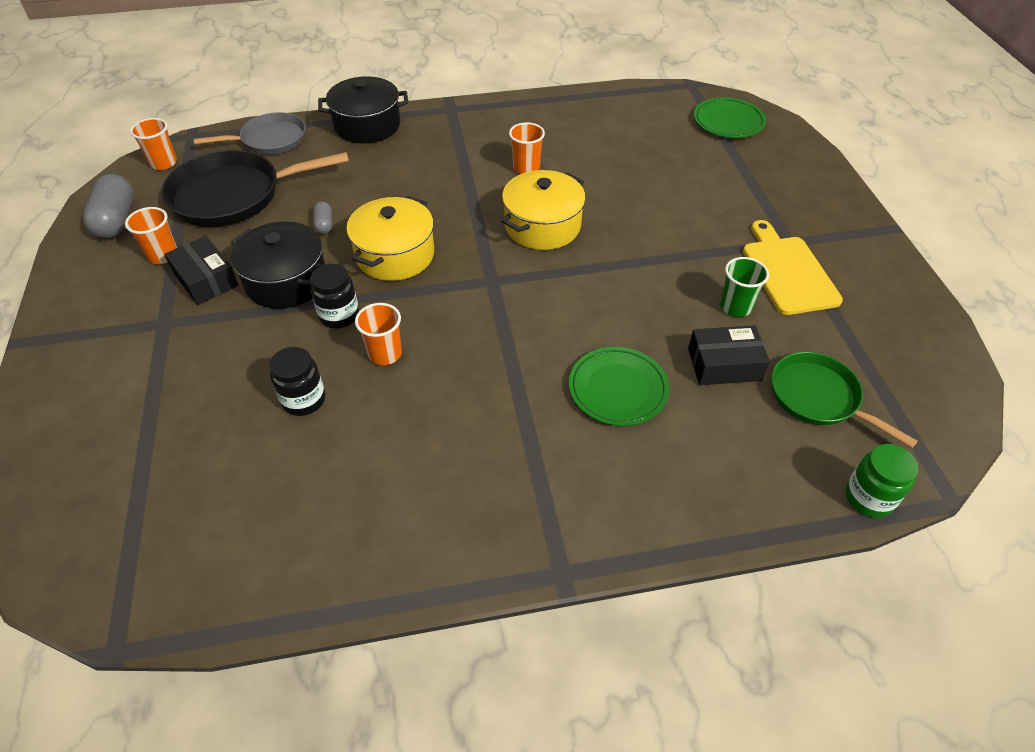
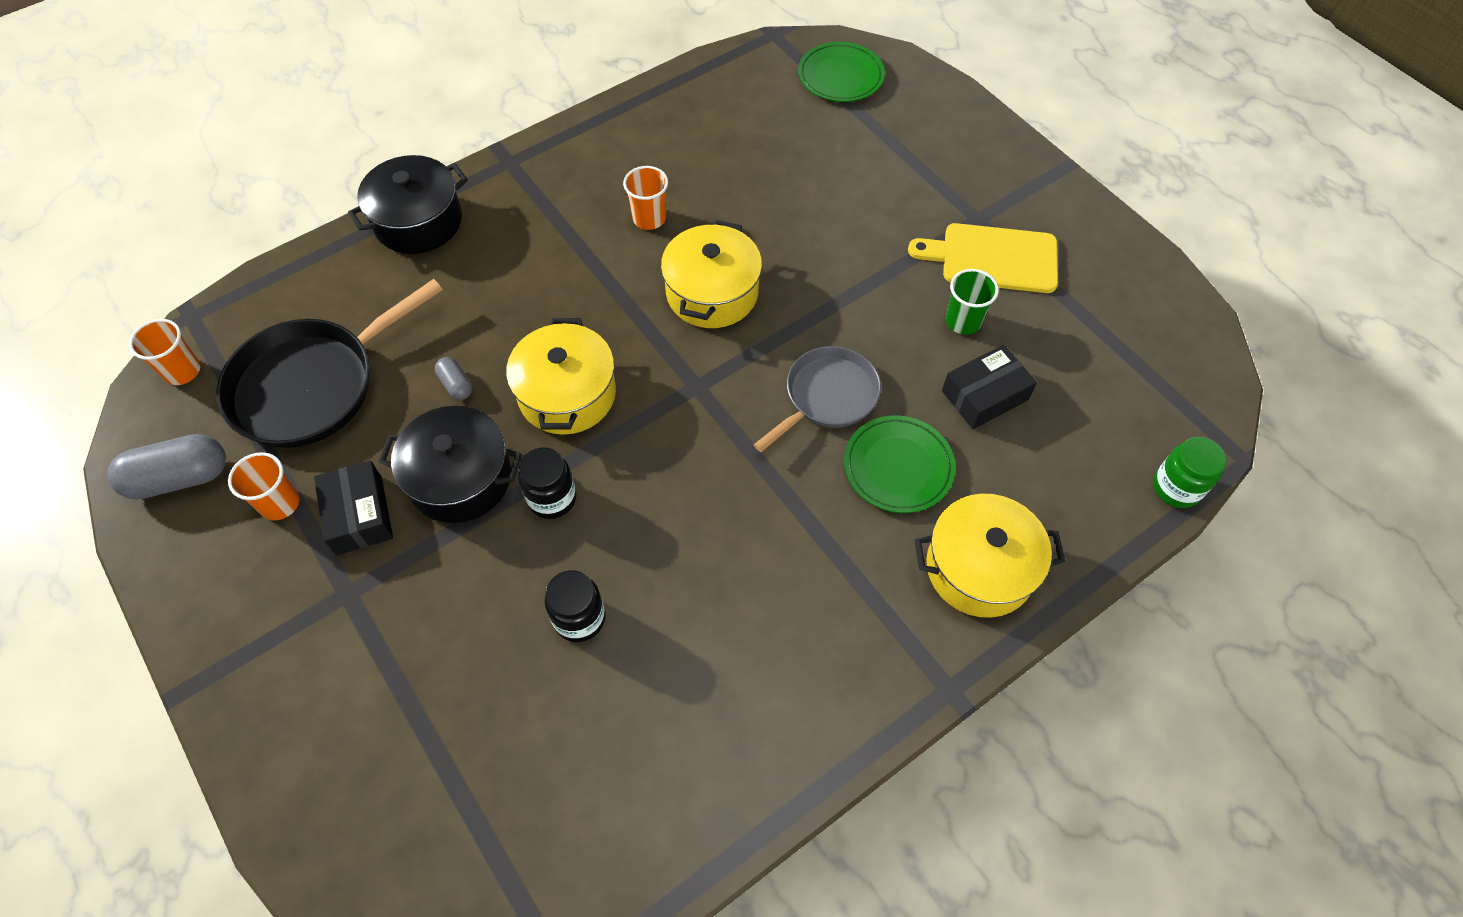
camera: 25 degrees left, 10 degrees up
grey capsule [83,174,134,239] -> grey capsule turned 75 degrees counterclockwise [108,434,226,499]
black box [165,236,239,305] -> black box turned 45 degrees clockwise [314,461,393,555]
grey pan [194,112,306,155] -> grey pan moved to [754,346,881,452]
orange cup [355,303,402,365] -> none
yellow cutting board [743,220,843,315] -> yellow cutting board turned 45 degrees counterclockwise [908,223,1058,293]
green pan [771,352,918,448] -> none
none -> yellow pot [915,494,1065,618]

